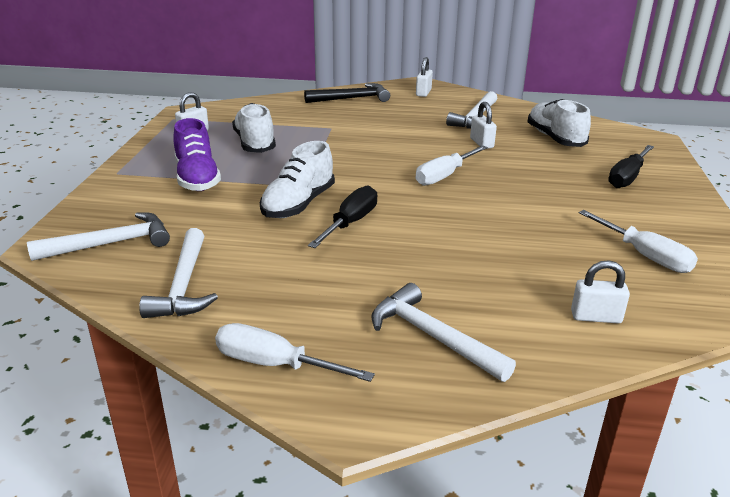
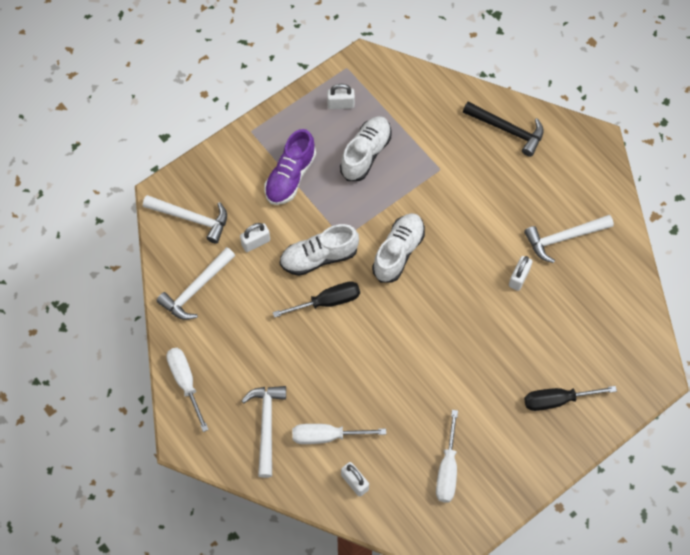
camera: 45 degrees right, 35 degrees up
white screwdriver [415,145,487,186] -> white screwdriver moved to [292,424,386,444]
white padlock [416,57,433,97] -> white padlock moved to [240,223,270,252]
white shoe [527,99,591,147] -> white shoe moved to [372,213,425,282]

